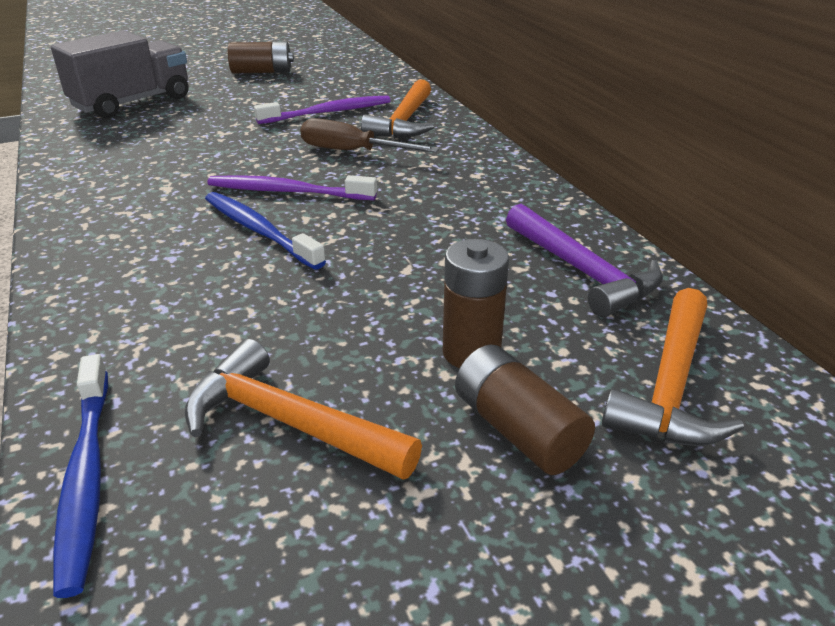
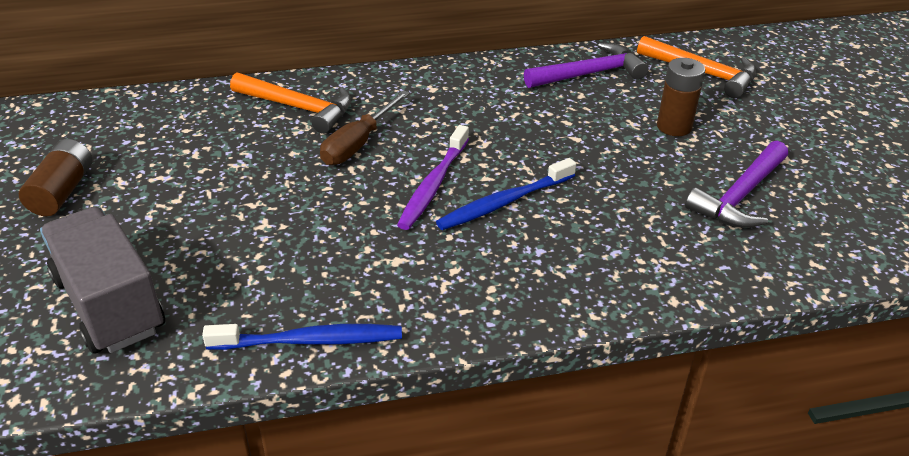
camera: 80 degrees left, 5 degrees up
blue toothbrush [53,354,108,598] -> blue toothbrush moved to [202,324,402,350]
orange hammer [184,339,422,480] -> purple hammer [685,141,788,228]
purple toothbrush [254,96,391,124] -> none
brown battery [455,344,595,475] -> none

